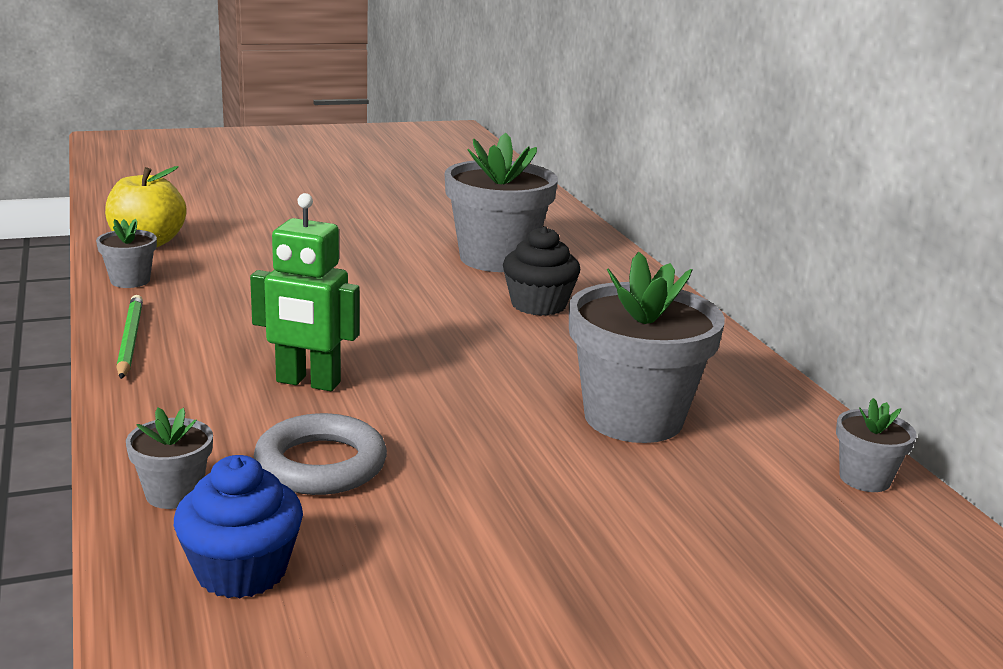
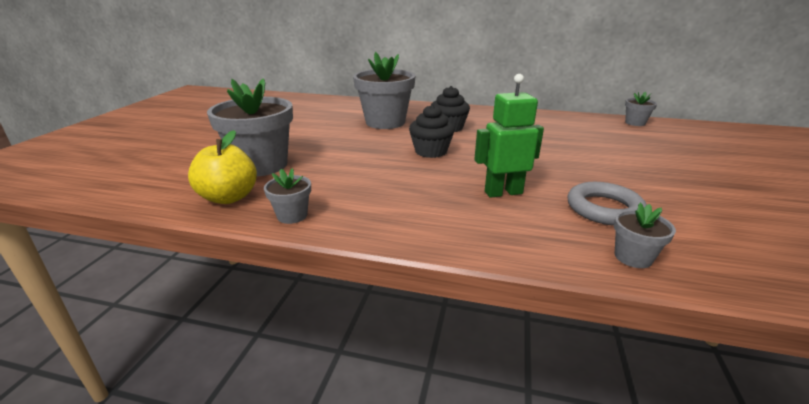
camera: 55 degrees left, 5 degrees up
green pencil [116,295,143,379] -> none
blue cupcake [174,455,303,599] -> none
green robot [250,193,360,391] -> green robot turned 150 degrees counterclockwise [474,74,544,198]
grey flower pot [569,252,725,443] -> grey flower pot moved to [207,78,293,176]
none -> black cupcake [409,104,455,158]

